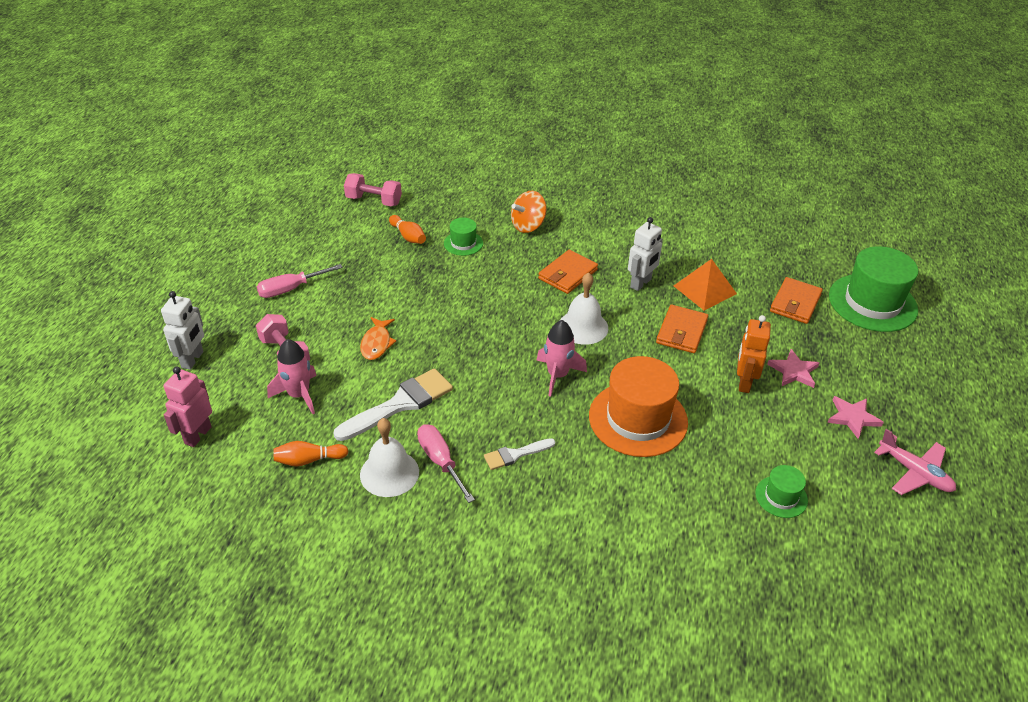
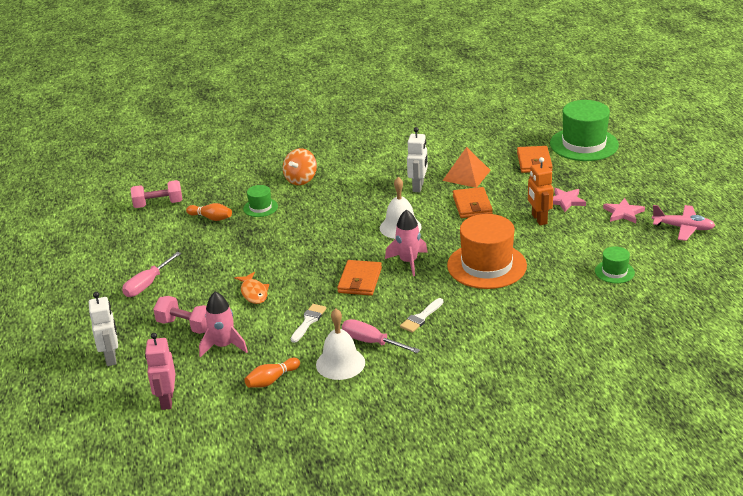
camera: 25 degrees left, 10 degrees down
white brush [333,368,453,441] -> white brush [291,304,326,343], size x0.55
orange wallet [538,250,598,294] -> orange wallet moved to [337,260,382,296]

